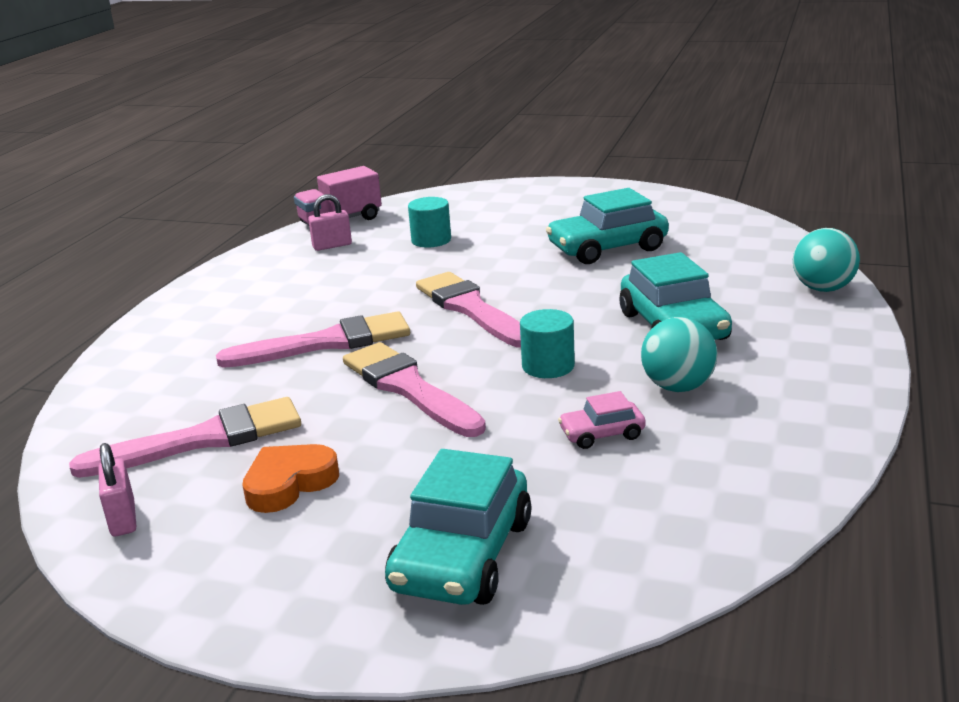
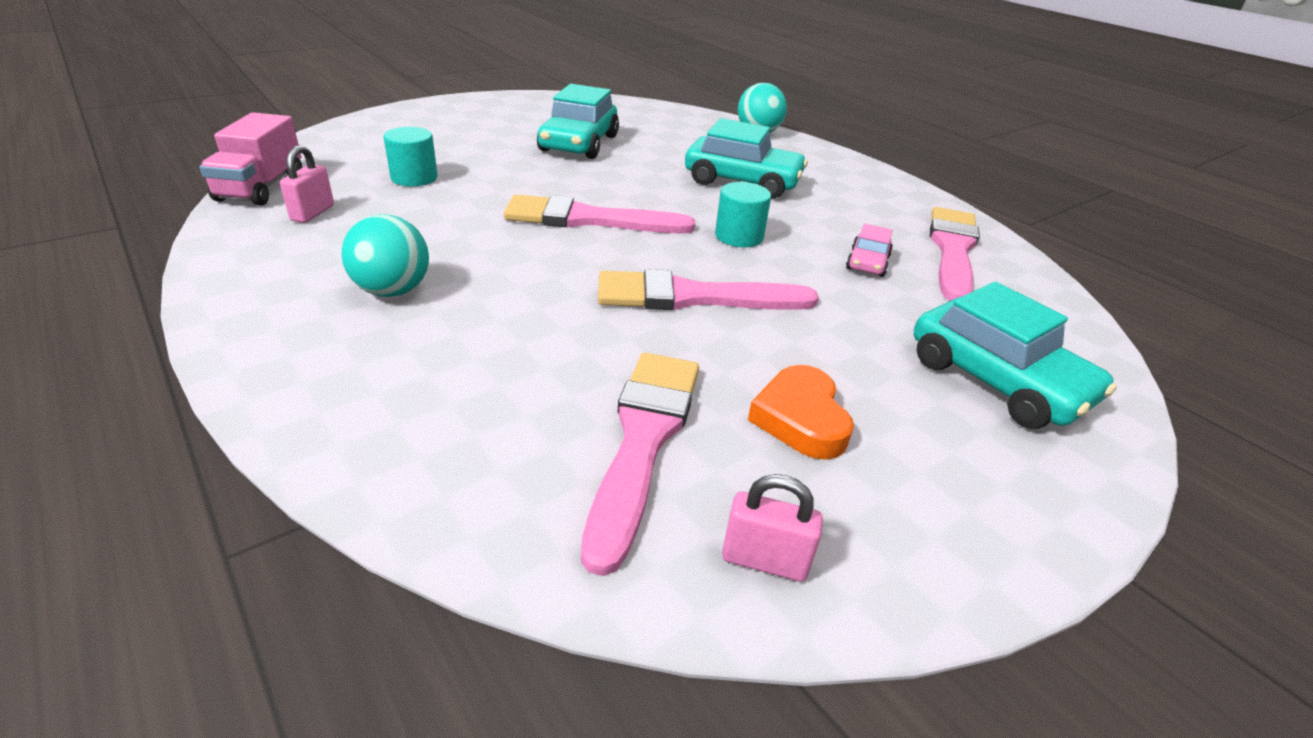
camera: 60 degrees left, 10 degrees up
pink brush [216,311,410,368] -> pink brush moved to [930,207,980,301]
turquoise ball [641,317,718,392] -> turquoise ball moved to [342,214,429,297]

